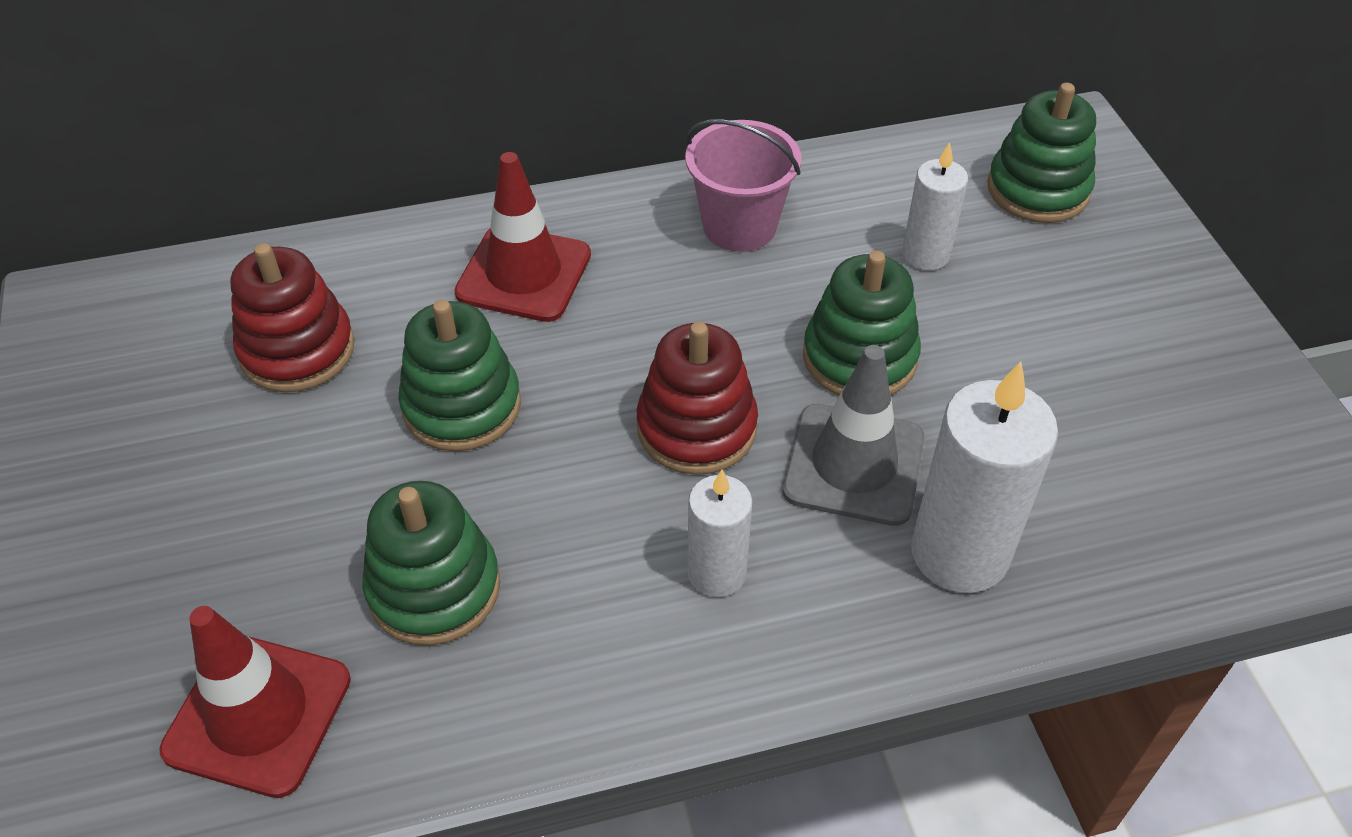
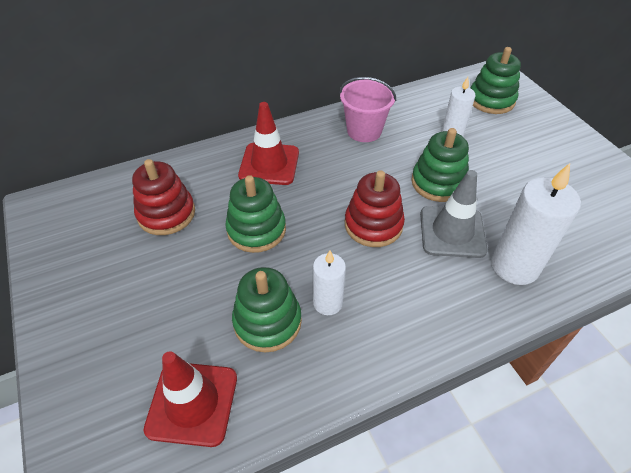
camera: 10 degrees left, 0 degrees up
white candle [687,470,752,597] -> white candle moved to [313,251,346,315]

